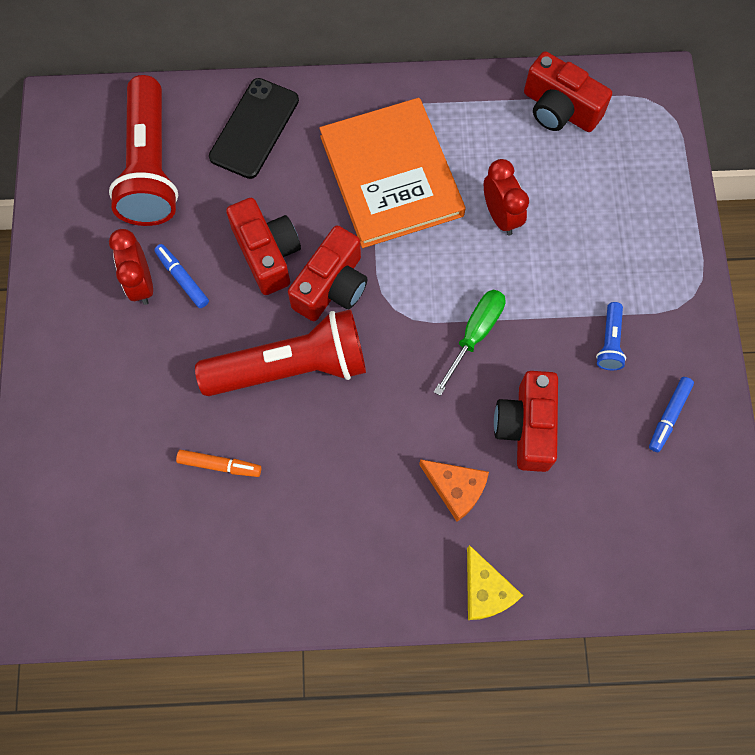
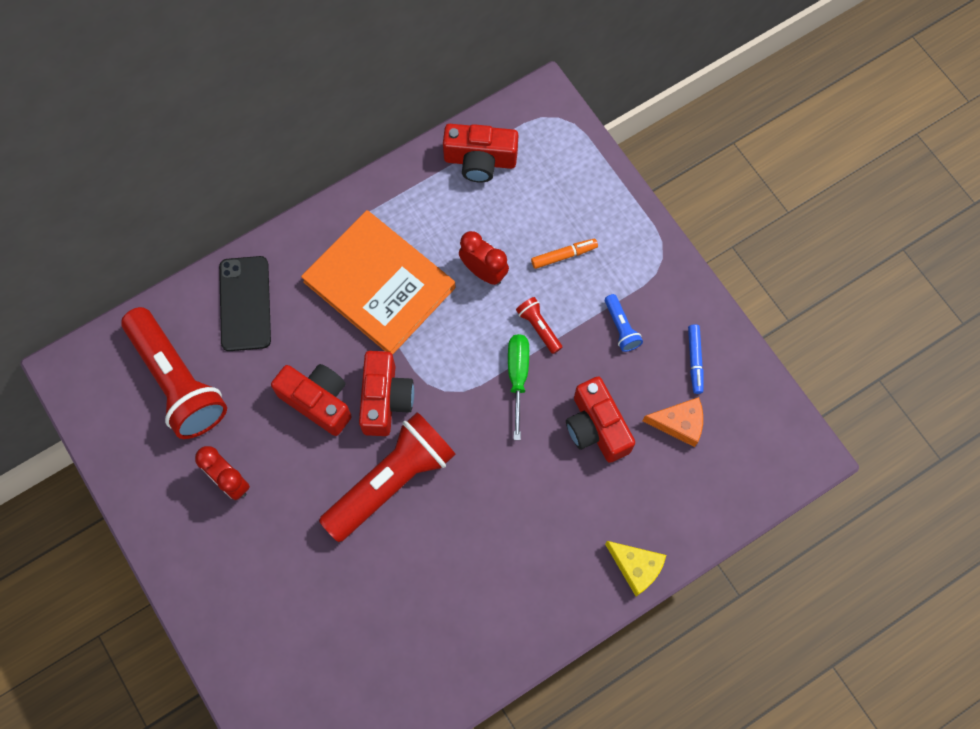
camera: 30 degrees left, 0 degrees up
blue marker [154,244,209,308] -> none
orange marker [176,450,261,477] -> orange marker moved to [531,239,598,269]
orange cheese [419,459,489,522] -> orange cheese moved to [643,397,703,447]
none -> red flashlight [516,297,562,354]

